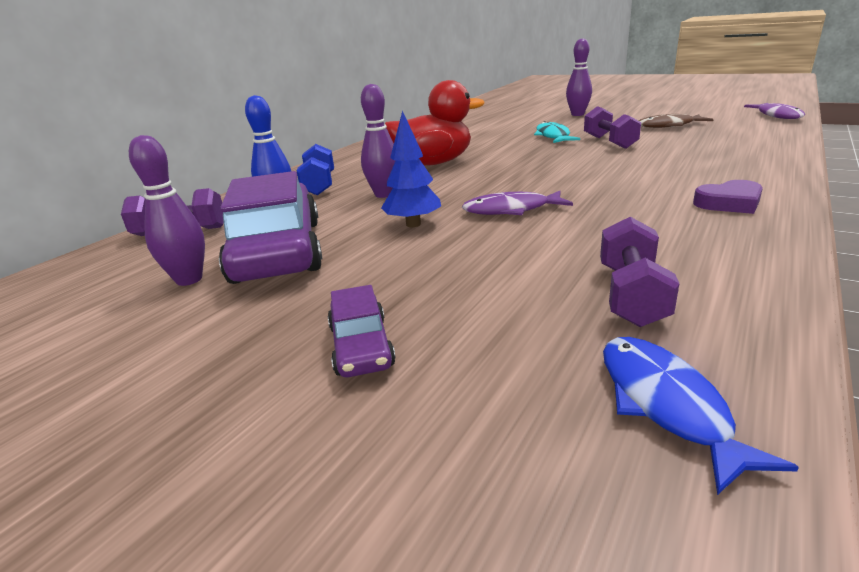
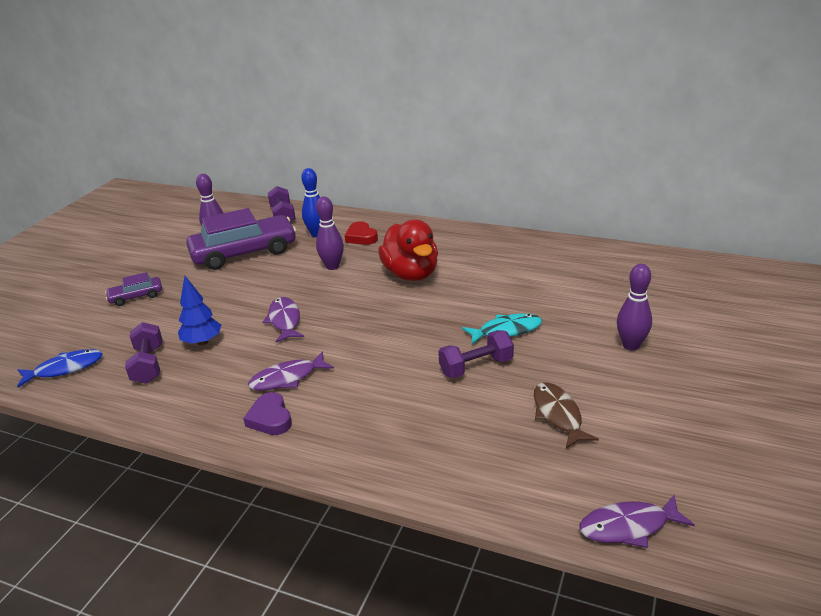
camera: 80 degrees right, 5 degrees up
blue dumbbell [297,144,334,195] -> red heart [345,221,378,245]
blue tree [381,110,441,227] -> blue tree moved to [178,276,221,345]
purple dumbbell [600,217,680,327] -> purple dumbbell turned 75 degrees clockwise [125,322,162,384]
none -> purple fish [248,351,334,391]

